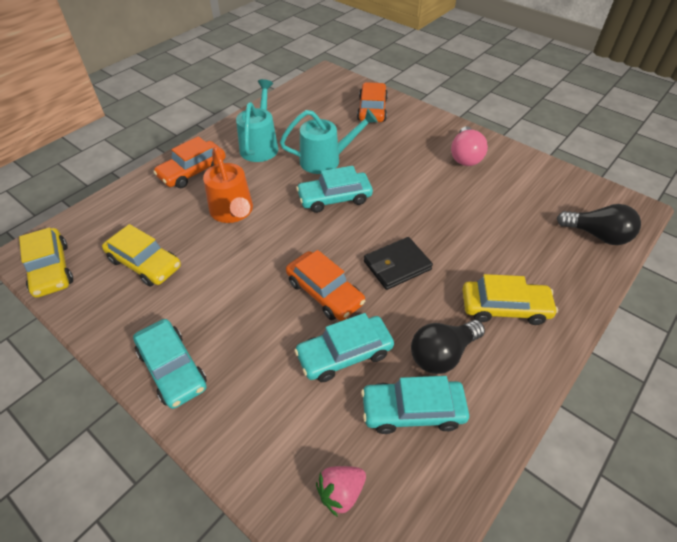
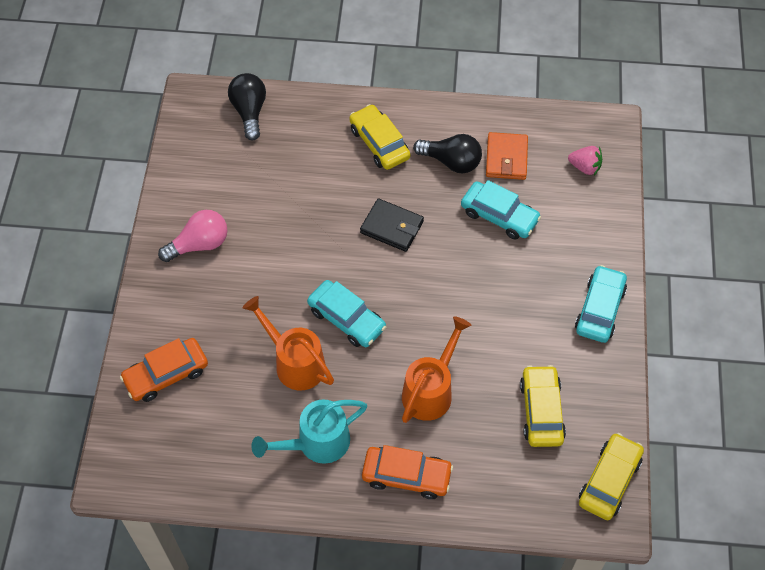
camera: 125 degrees left, 10 degrees up
turquoise watering can [280,109,378,174] -> orange watering can [243,296,334,391]
orange car [286,250,365,321] -> none
turquoise car [361,376,469,434] -> orange wallet [486,132,528,180]

